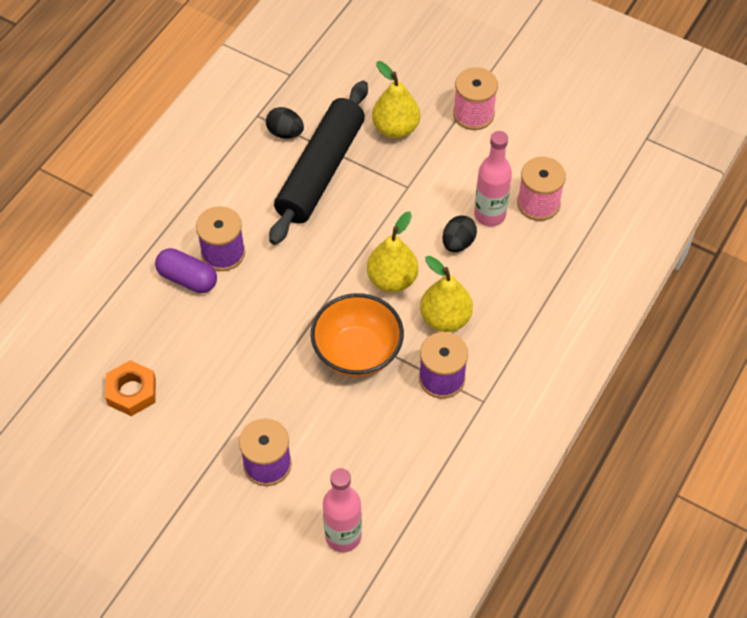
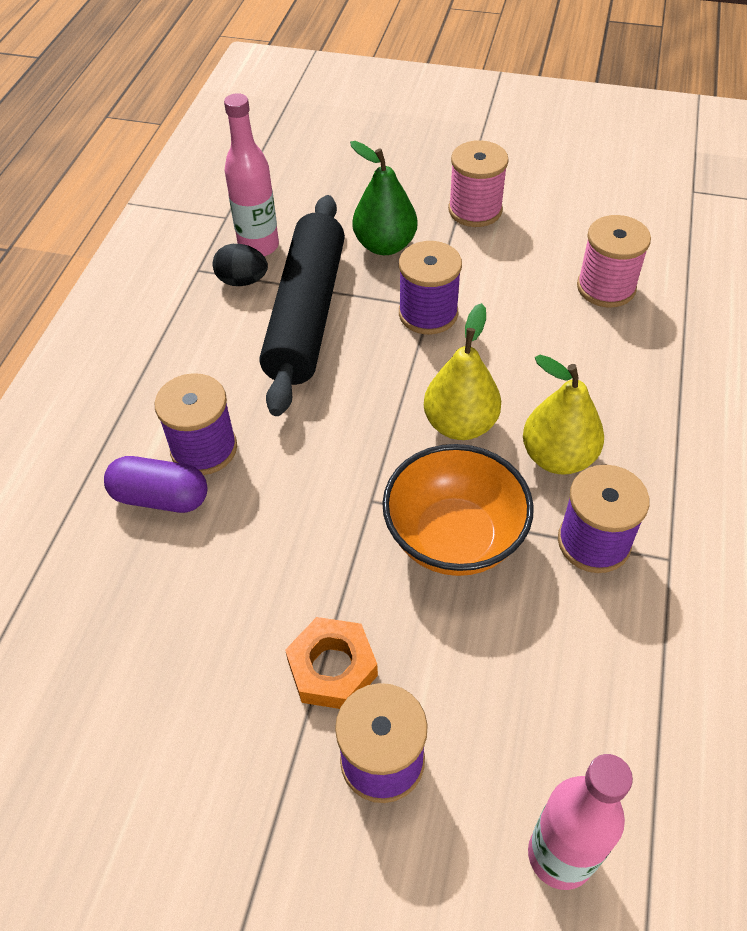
camera: 15 degrees left, 5 degrees down
orange nut [105,360,156,416] -> orange nut moved to [285,617,378,709]
yellow pear [372,61,420,138] -> green pear [350,141,418,255]
black egg [443,215,477,252] -> none
pink bottle [474,131,512,227] -> pink bottle moved to [224,93,279,257]
none -> purple spool [399,241,462,334]

